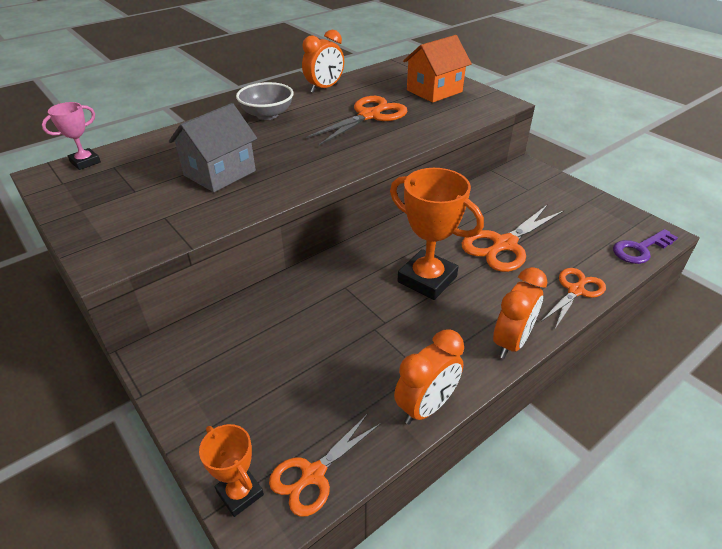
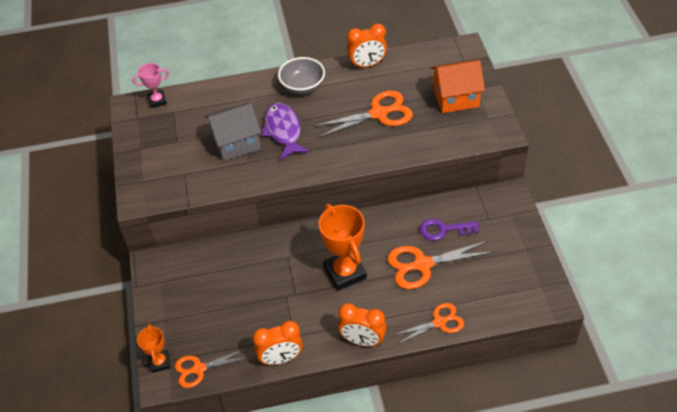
camera: 30 degrees right, 10 degrees up
orange clock [493,267,547,359] -> orange clock turned 45 degrees clockwise [338,303,386,346]
purple key [613,229,678,264] -> purple key moved to [420,219,479,241]
none -> purple fish [261,103,310,160]

